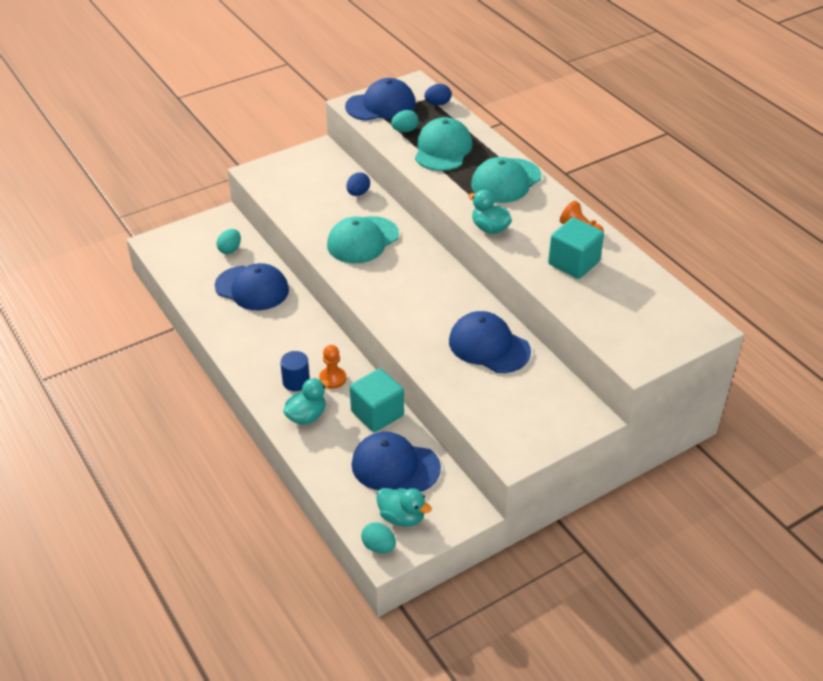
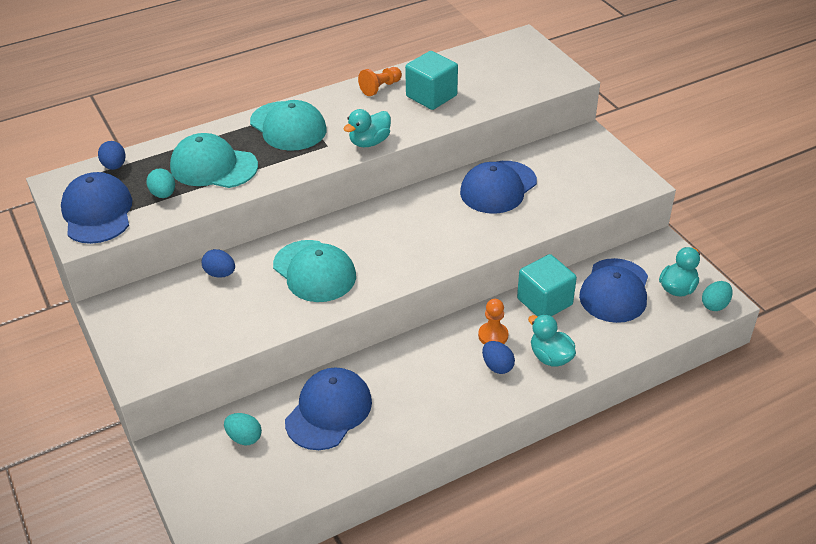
camera: 85 degrees left, 0 degrees up
blue cylinder [280,351,310,391] -> blue egg [482,341,515,374]

